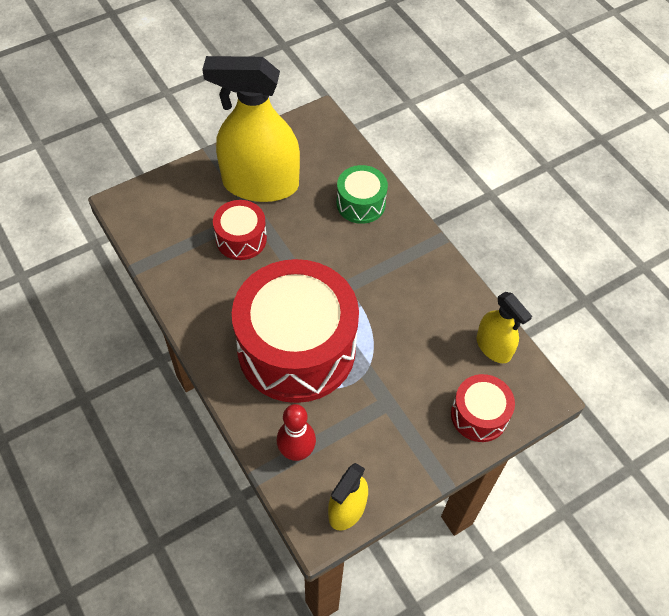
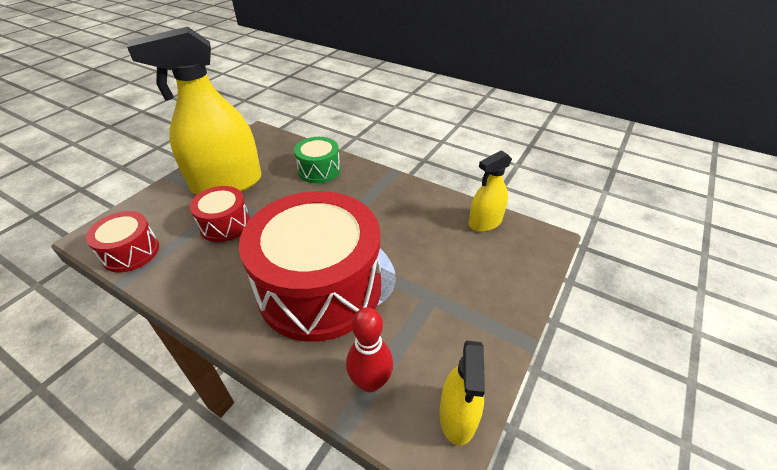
camera: 25 degrees left, 15 degrees down
red drum [451,374,515,442] -> red drum moved to [86,211,159,272]
yellow spray bottle [477,292,532,363] -> yellow spray bottle turned 120 degrees clockwise [469,150,512,232]

